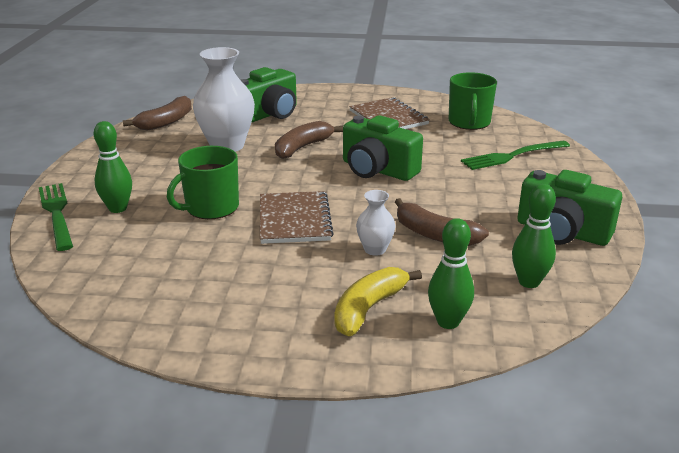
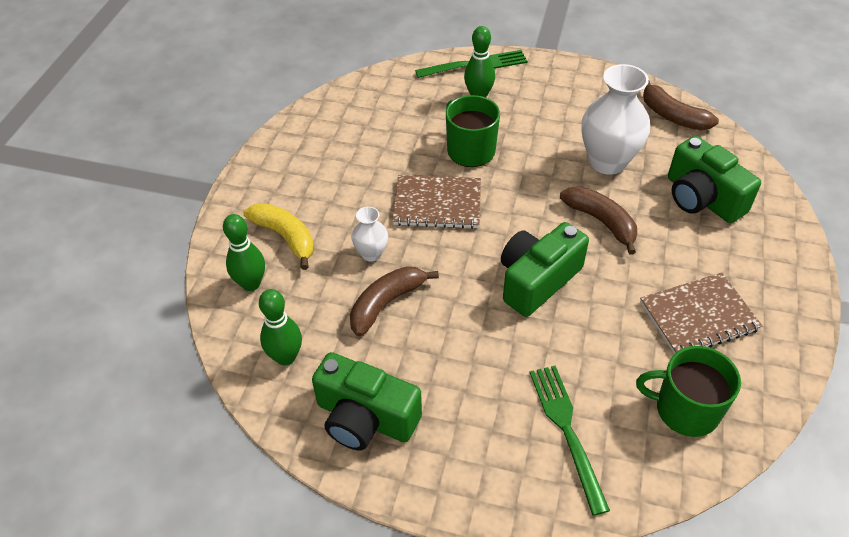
camera: 100 degrees right, 20 degrees up
green camera [517,170,622,246] -> green camera turned 105 degrees counterclockwise [312,352,422,451]

